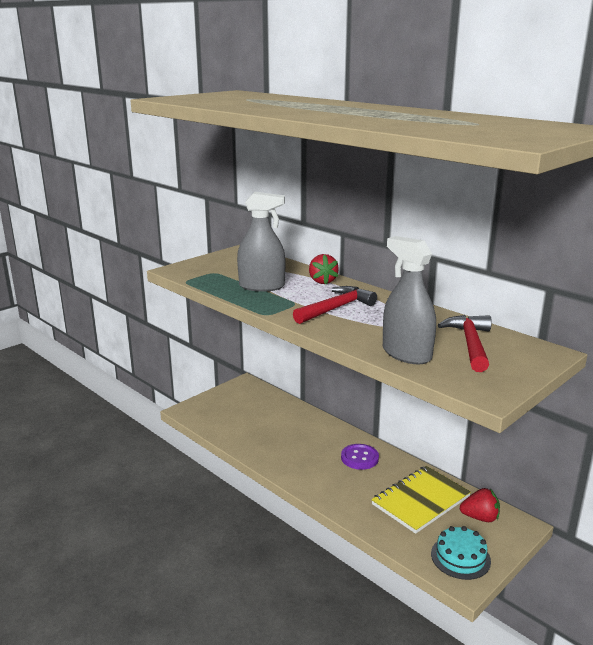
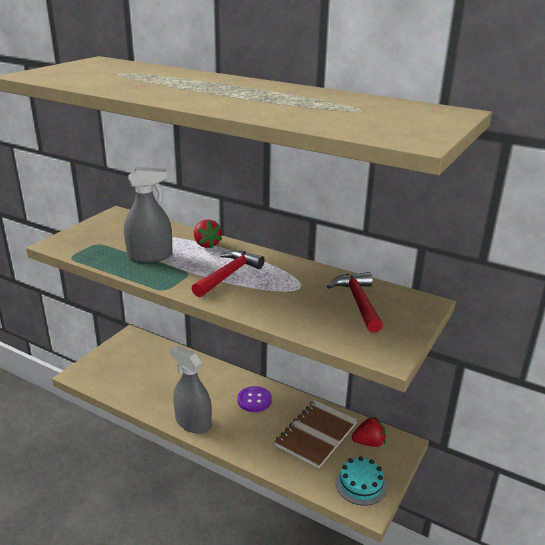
camera: 15 degrees left, 5 degrees up
yellow notebook [371,466,471,534] -> brown notebook [275,400,357,468]
grey spray bottle [383,236,436,364] -> grey spray bottle moved to [169,345,212,434]

